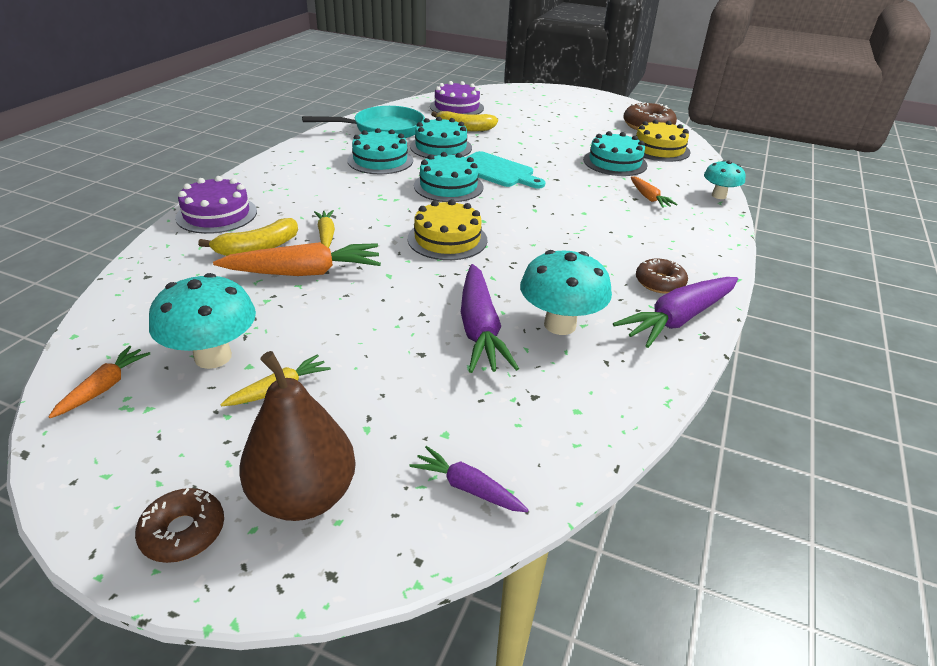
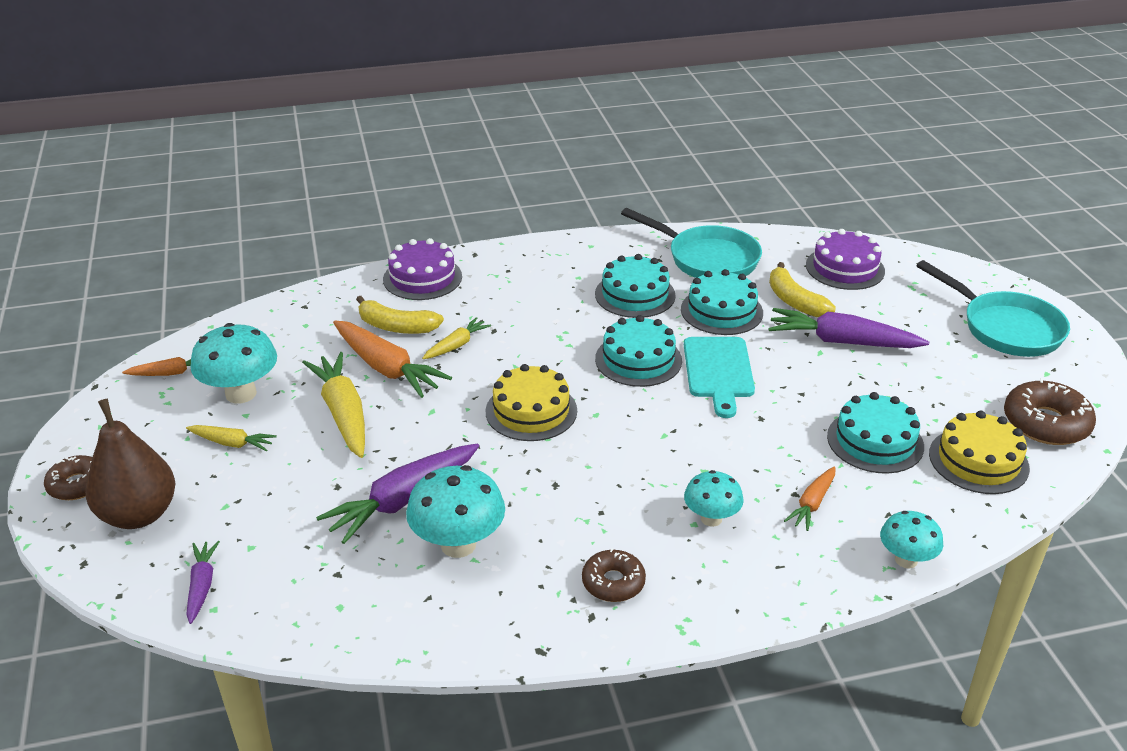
camera: 55 degrees right, 0 degrees up
purple carrot [613,277,738,348] -> purple carrot moved to [768,308,929,348]
none -> yellow carrot [302,352,365,458]
none -> turquoise mushroom [684,470,744,527]
none -> turquoise pan [916,260,1070,357]

